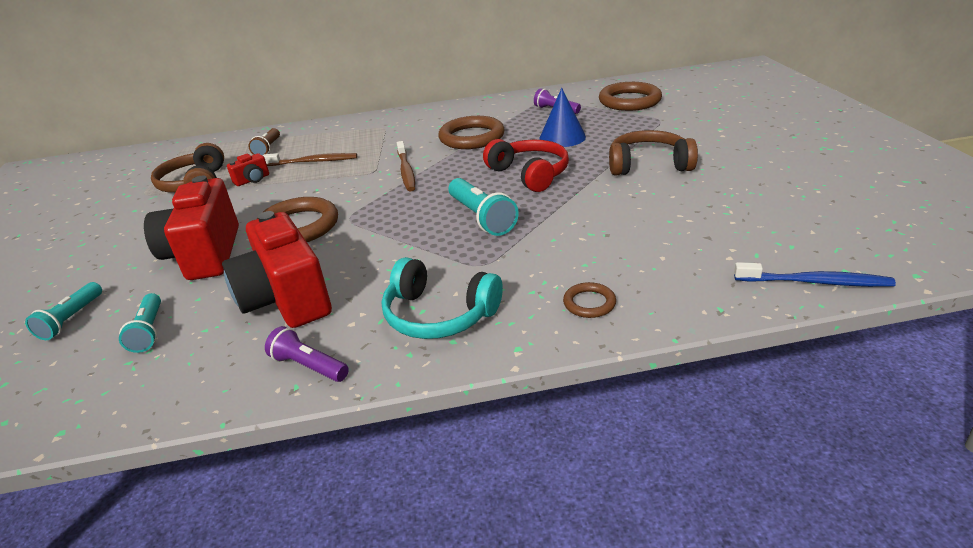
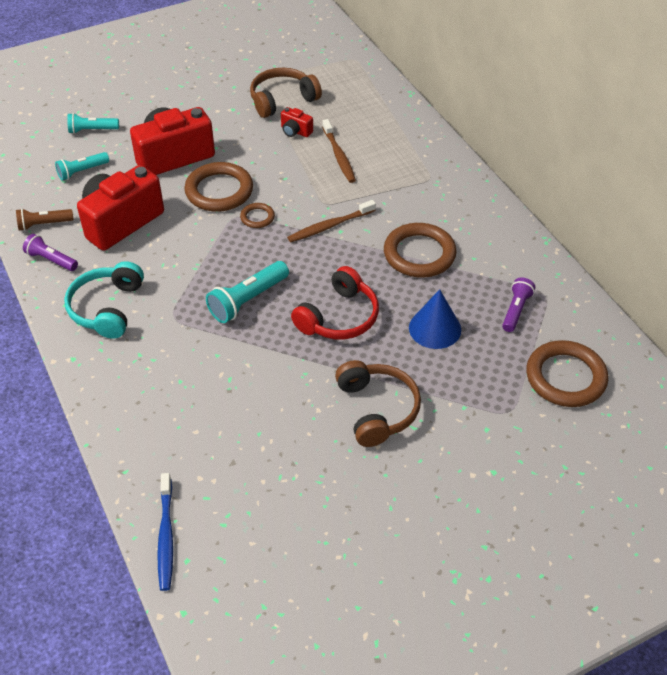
camera: 70 degrees right, 15 degrees up
brown flashlight [248,128,280,155] -> brown flashlight moved to [16,209,74,231]
purple flashlight [265,326,349,382] -> purple flashlight turned 75 degrees counterclockwise [23,234,78,271]
brown ring [563,282,616,318] -> brown ring moved to [240,203,275,228]

